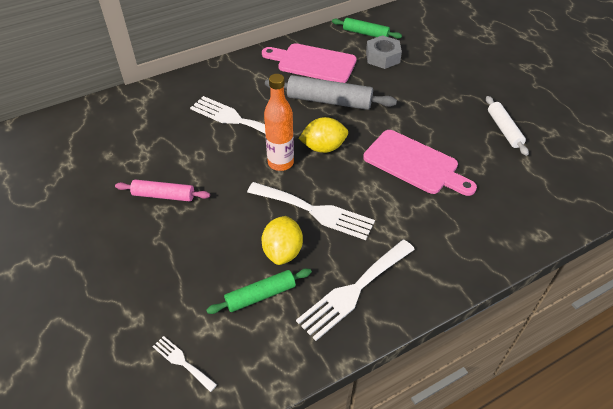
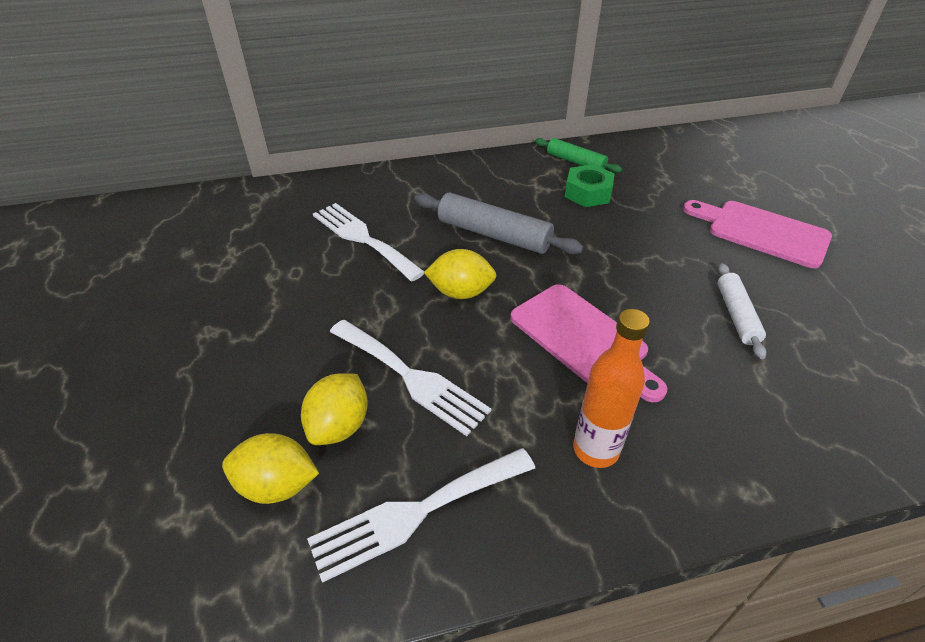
camera: 15 degrees right, 5 degrees down
pink rolling pin [115,180,210,202] -> none
white fork [153,336,217,392] -> none
green rolling pin [206,268,312,314] -> yellow lemon [222,433,319,504]
pink cutting board [262,43,357,83] -> pink cutting board moved to [683,200,832,268]
orange bottle [264,74,294,171] -> orange bottle moved to [573,309,650,468]
grey nut [366,35,402,69] -> green nut [565,164,615,207]

